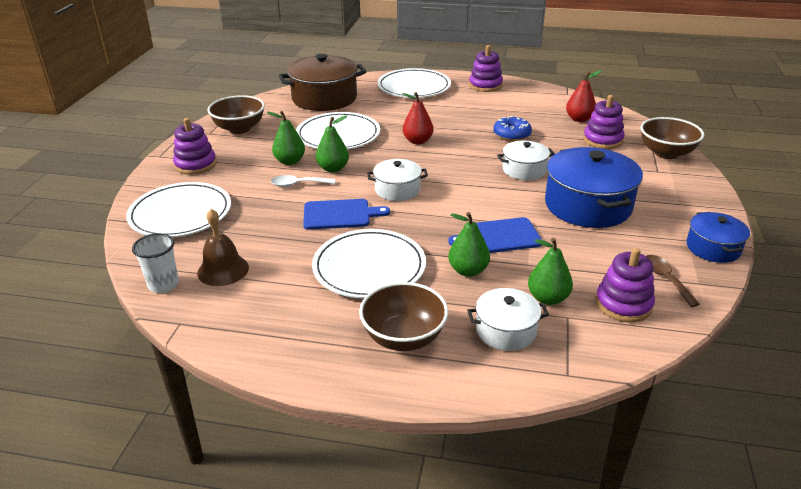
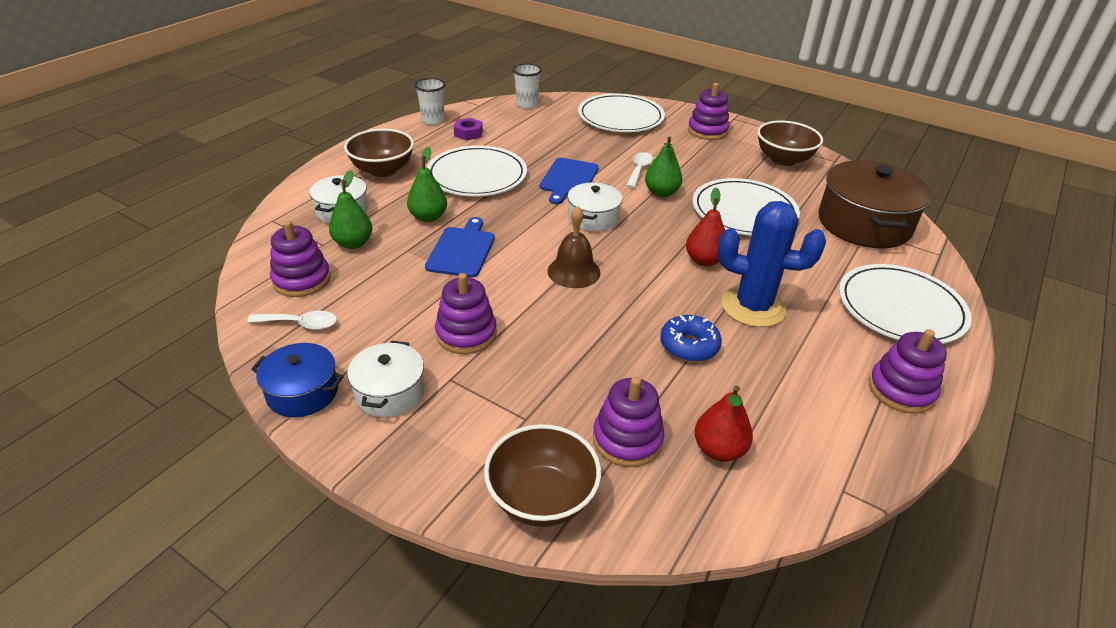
camera: 110 degrees right, 5 degrees up
brown bell [197,209,249,286] -> brown bell moved to [547,206,601,288]
green pear [267,111,305,165] -> none
white pot [497,141,555,180] -> white pot moved to [347,341,425,417]
blue pot [545,147,643,228] -> purple stacking toy [435,273,497,354]
brown spoon [646,255,700,307] -> white spoon [247,311,337,330]
none -> white cup [414,78,446,125]
none -> purple nut [454,118,483,140]
none -> blue cactus [717,201,826,327]

